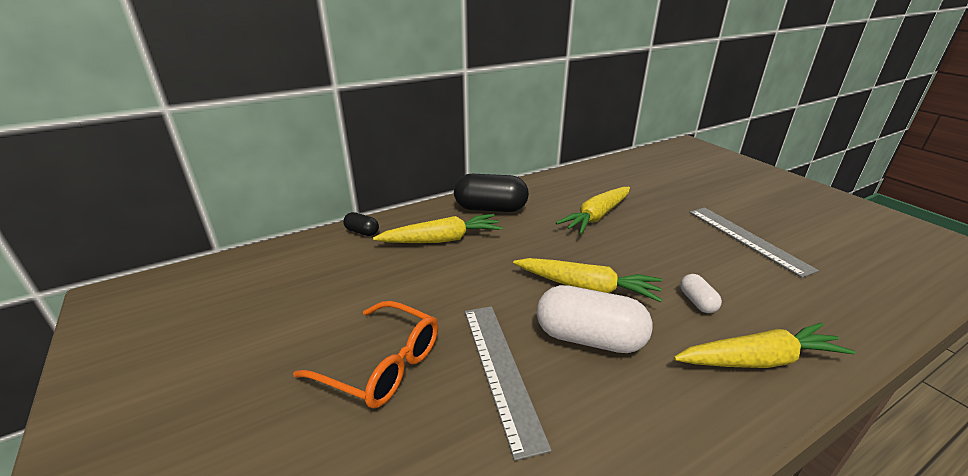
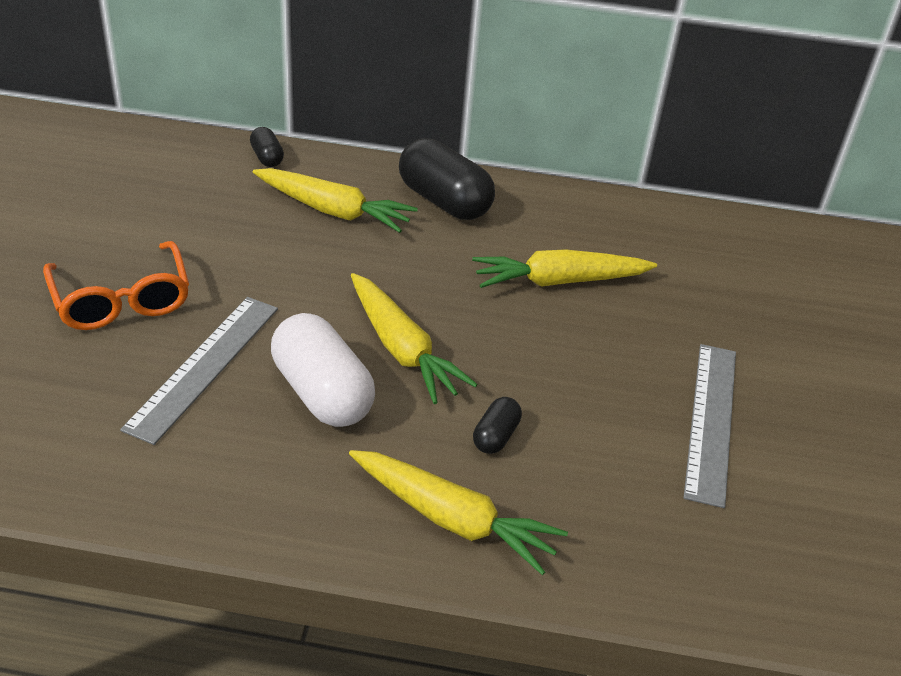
camera: 35 degrees right, 10 degrees up
white capsule [680,274,722,313] -> black capsule [473,397,522,454]

